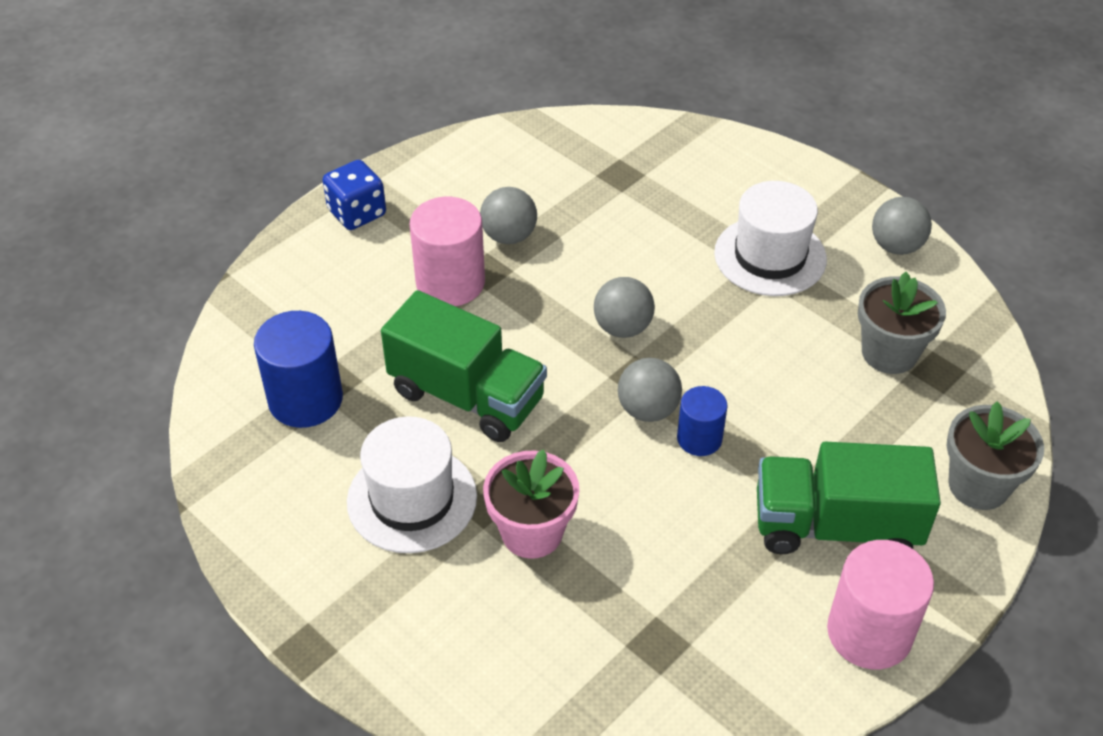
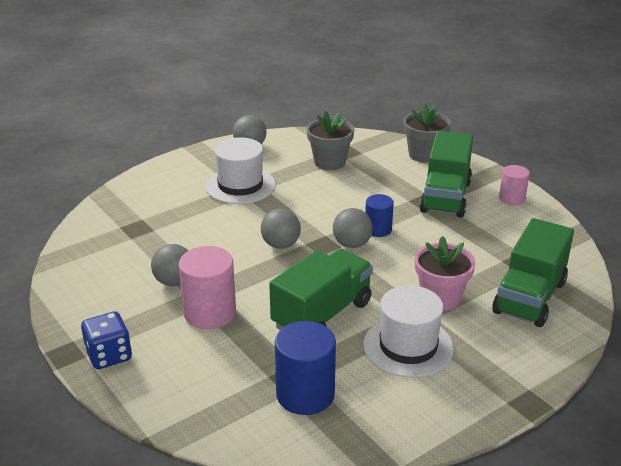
camera: 80 degrees left, 15 degrees down
pink cylinder [827,540,934,669] -> pink cylinder [499,165,530,205], size x0.60
none -> green truck [493,218,574,327]

